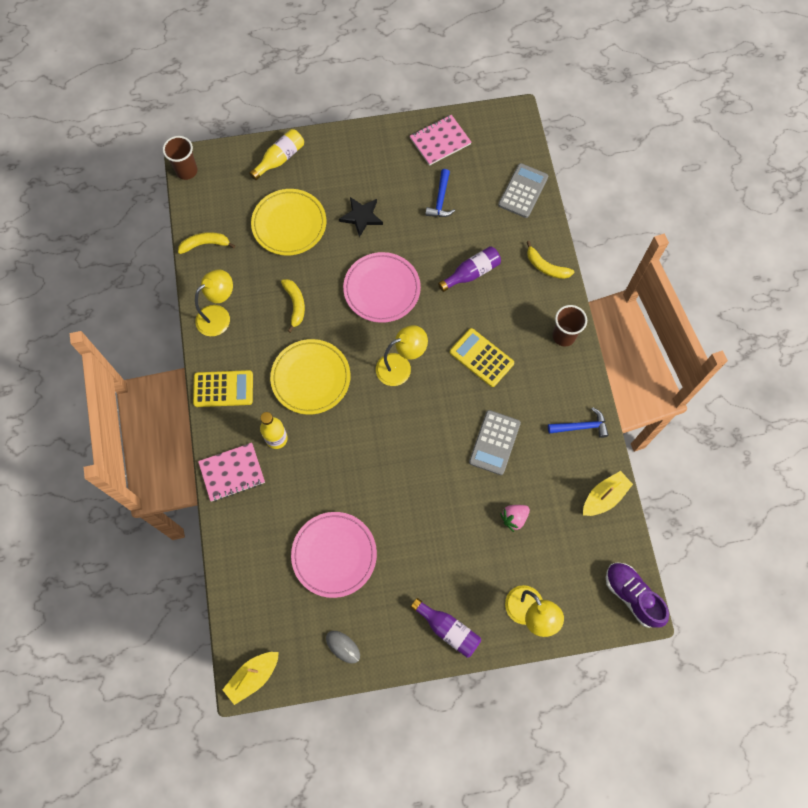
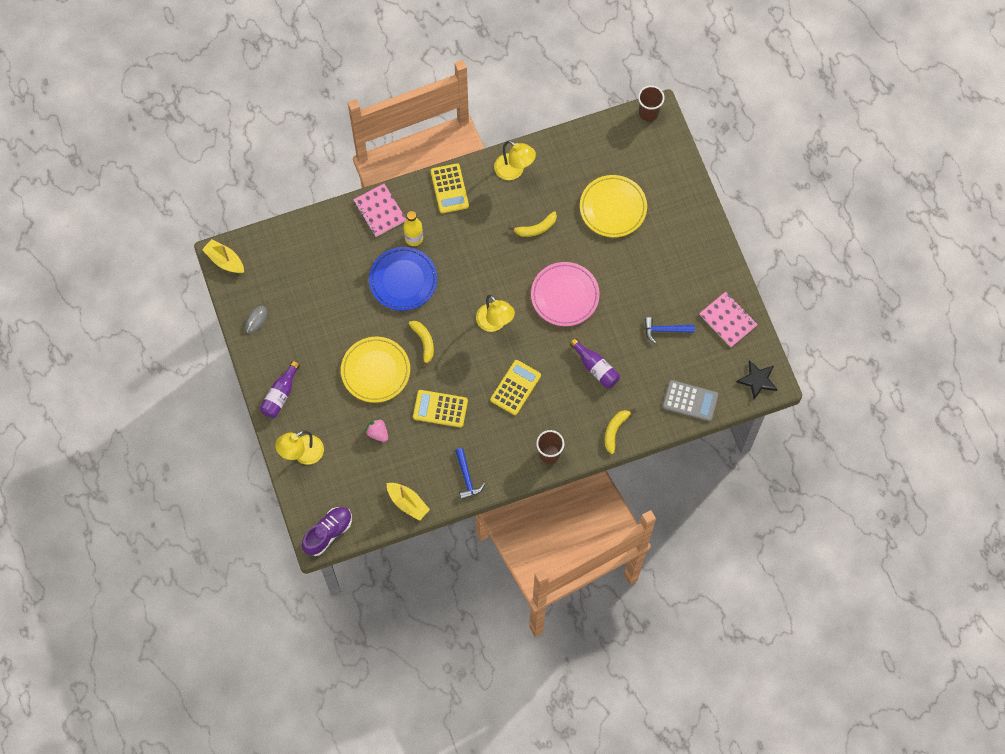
camera: 80 degrees right, 0 degrees up
yellow banana [178,232,235,254] -> yellow banana moved to [409,321,434,369]
yellow bottle [249,129,304,180] -> none
yellow plate [270,339,350,415] -> yellow plate moved to [341,337,410,403]
pink plate [291,512,377,598] -> none
black star [339,197,383,238] -> black star moved to [737,360,777,400]
grey calculator [469,410,521,475] -> yellow calculator [413,390,468,427]
none -> blue plate [369,247,437,311]

